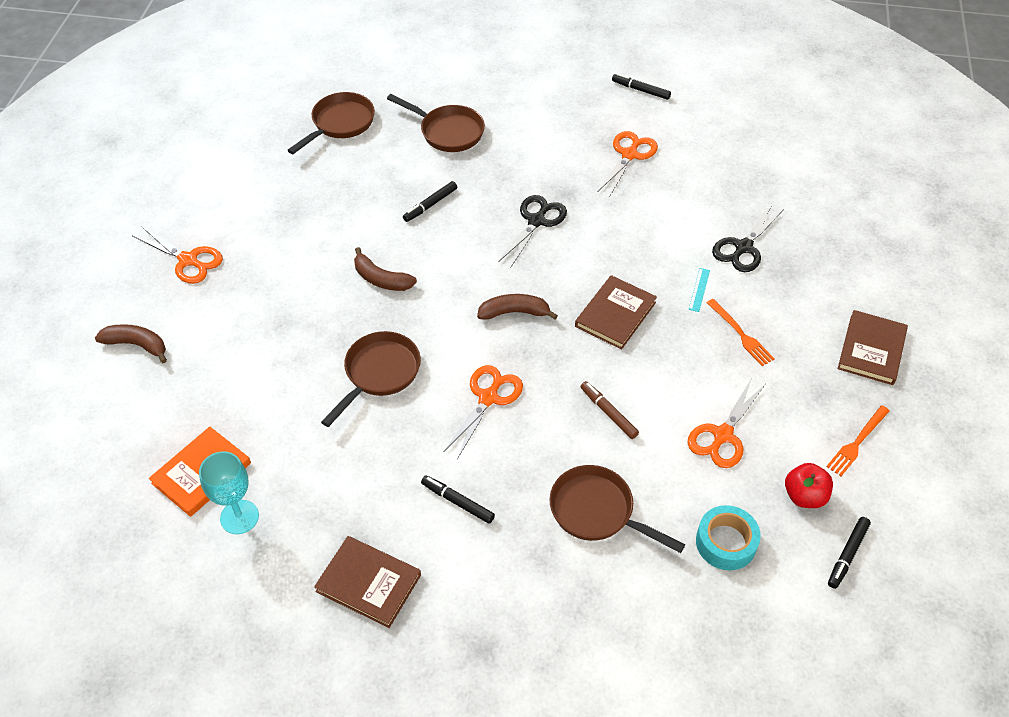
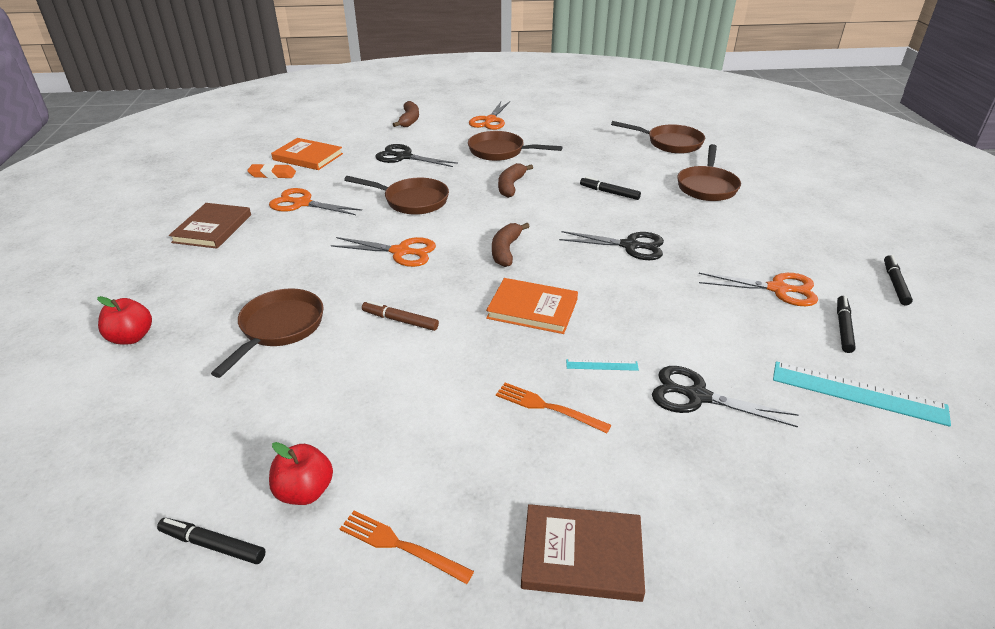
camera: 75 degrees right, 15 degrees down
turquoise goblet [199,451,259,534] -> orange eraser [247,164,296,178]
black marker [421,475,495,524] -> black marker moved to [837,296,856,353]
brown banana [477,294,558,320] -> brown banana turned 150 degrees counterclockwise [492,223,530,267]
brown book [575,275,657,350] -> orange book [486,278,578,334]
brown marker [581,381,639,439] -> brown marker turned 105 degrees counterclockwise [362,301,439,331]
orange scissors [688,378,765,468] -> orange scissors moved to [269,188,362,215]
turquoise tape [696,505,761,570] -> none
orange fork [706,299,775,366] -> orange fork turned 75 degrees clockwise [496,383,611,433]
none -> red apple [97,296,152,345]
none -> black scissors [375,144,458,167]
none -> brown pan [468,131,563,161]
none -> turquoise ruler [773,361,951,427]

